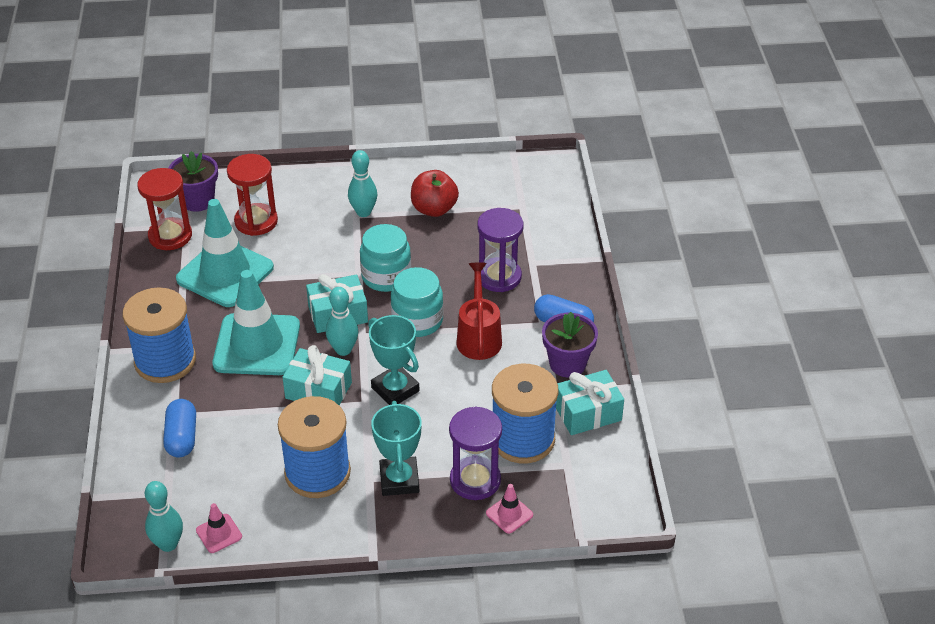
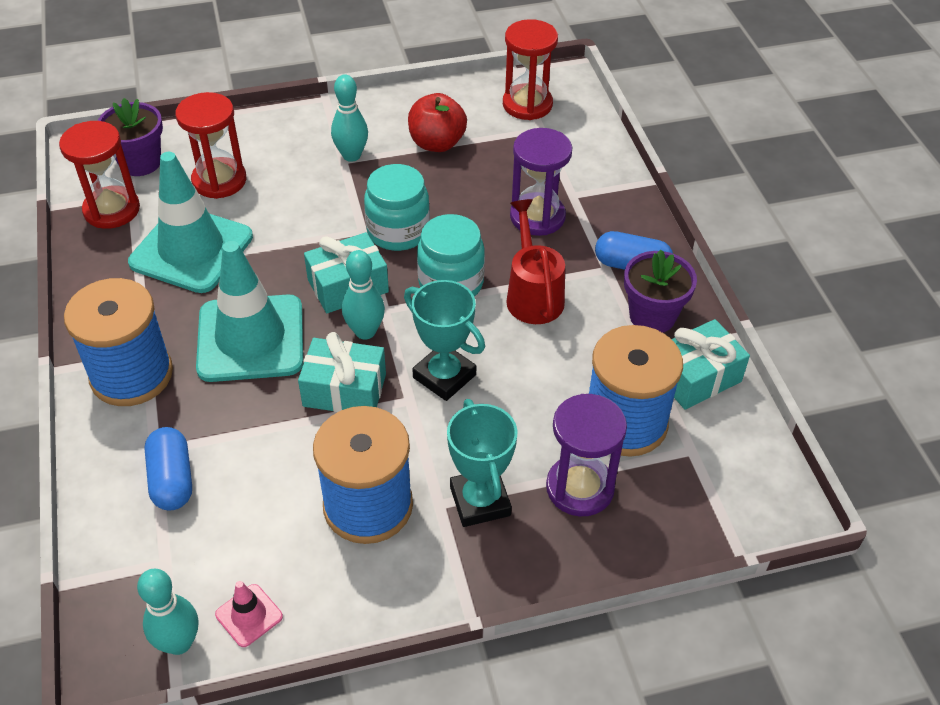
camera: 10 degrees left, 5 degrees up
pink traffic cone [486,484,533,534] -> none
none -> red hourglass [503,19,558,120]

